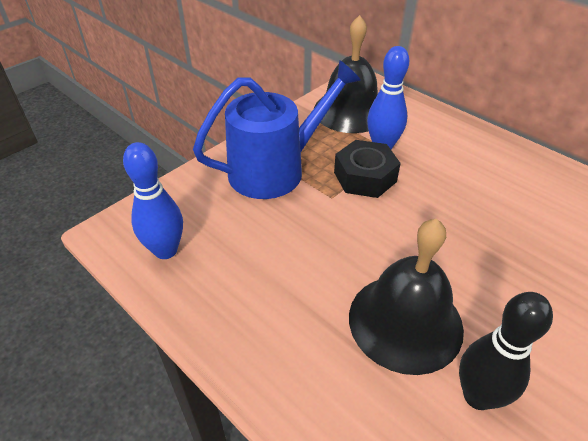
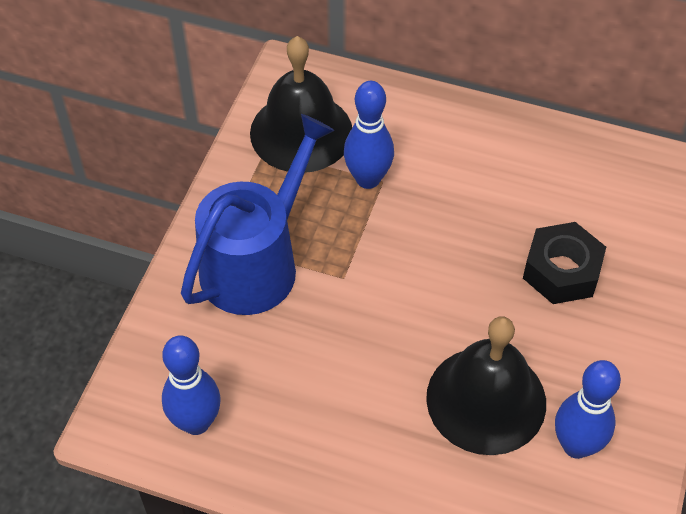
camera: 25 degrees left, 10 degrees up
black nut [334,140,401,198] -> black nut moved to [523,222,606,304]
black bowling pin [459,292,553,410] -> blue bowling pin [555,360,621,459]

